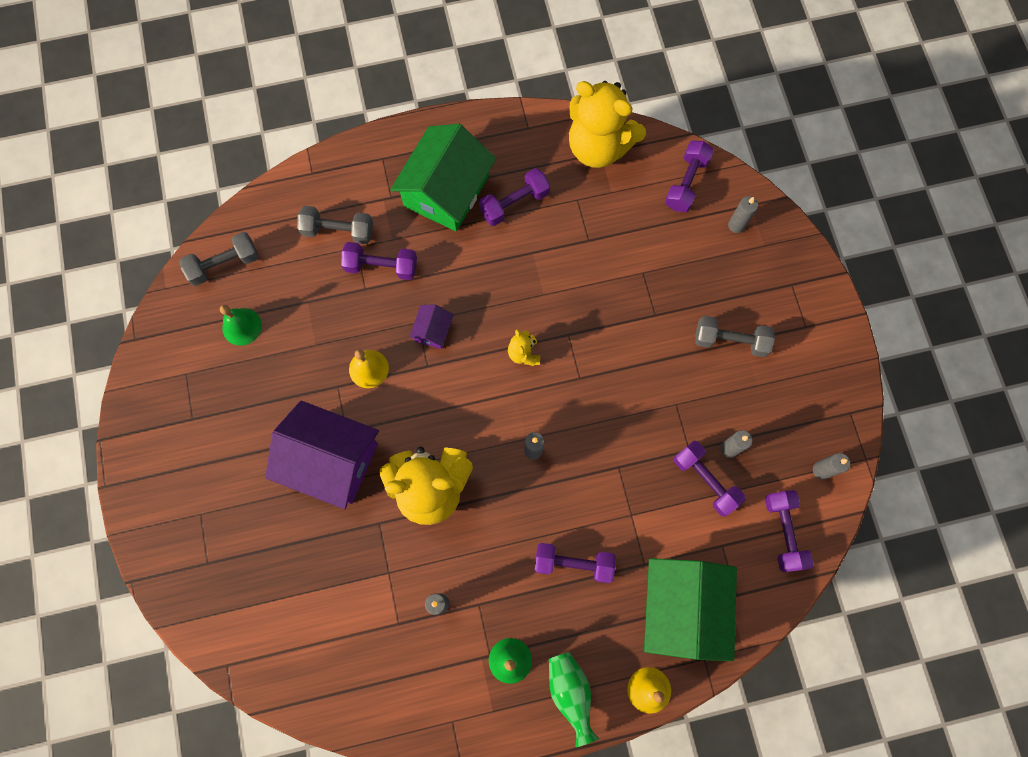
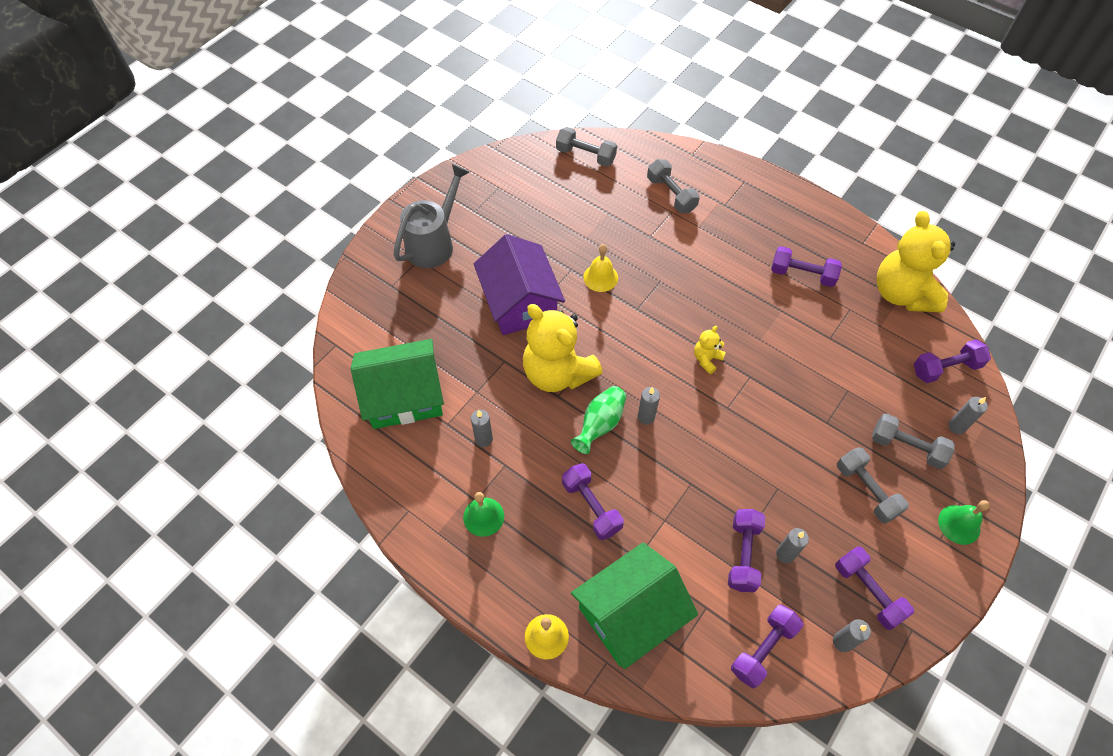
camera: 50 degrees right, 15 degrees down
green bell [220,305,262,346] -> green bell moved to [938,500,990,545]
purple dumbbell [341,242,417,280] -> purple dumbbell moved to [835,546,914,630]
green house [390,124,496,232] -> green house moved to [351,339,444,429]
purple house [410,304,454,349] -> none
green vase [549,652,599,747] -> green vase moved to [571,386,627,454]
none -> grey watering can [393,164,469,268]
none -> grey dumbbell [872,414,955,469]

